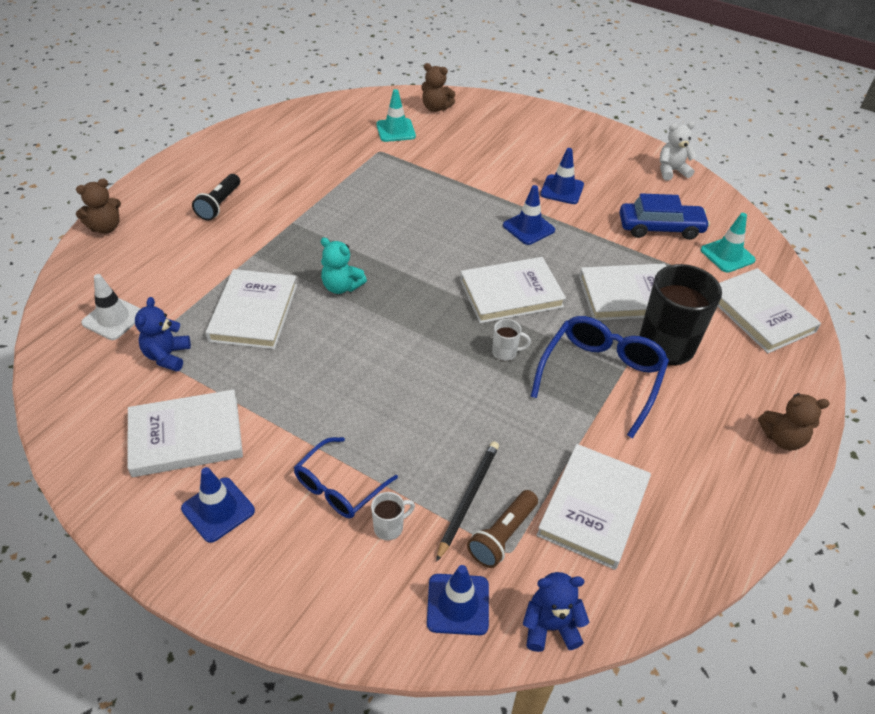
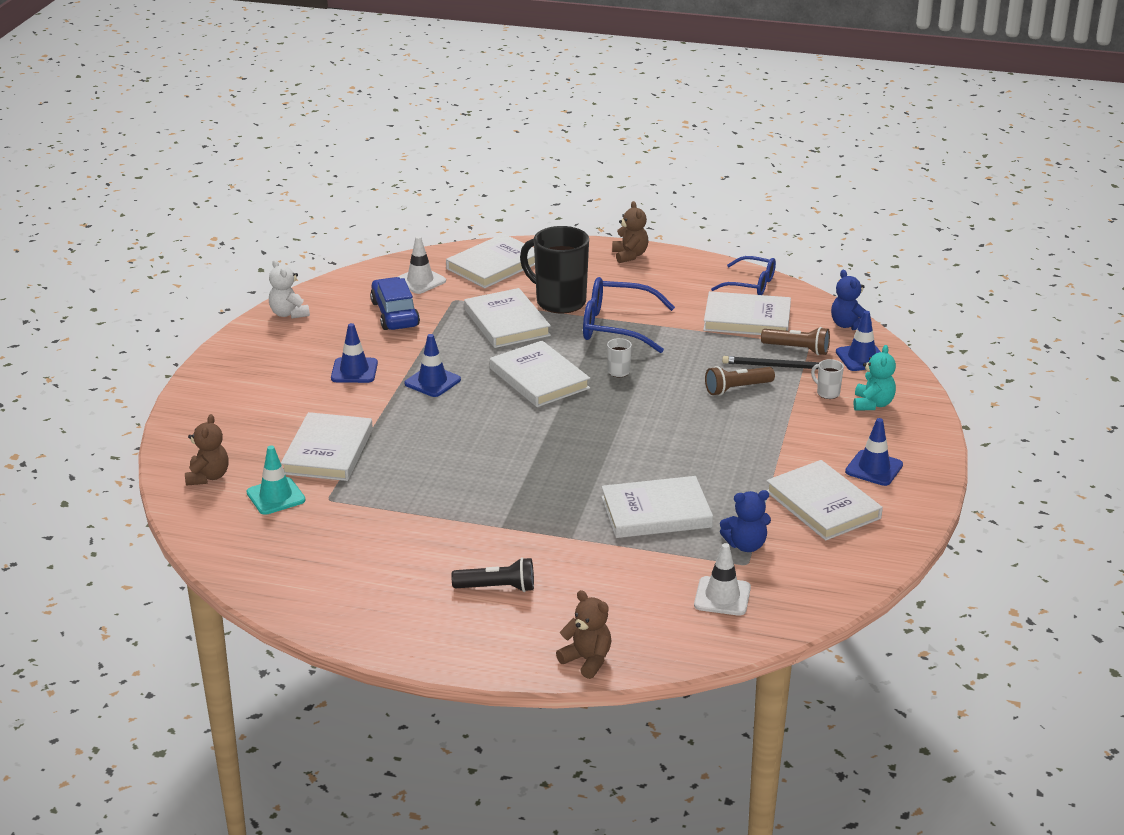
camera: 105 degrees left, 15 degrees down
blue glasses [294,437,398,519] -> blue glasses moved to [711,256,776,295]
turquoise teddy bear [321,238,367,294] -> turquoise teddy bear moved to [854,345,896,411]
turquoise traffic cone [700,213,756,273] -> white traffic cone [398,236,446,294]
none -> white book [281,412,373,481]
none -> brown flashlight [705,366,775,396]

